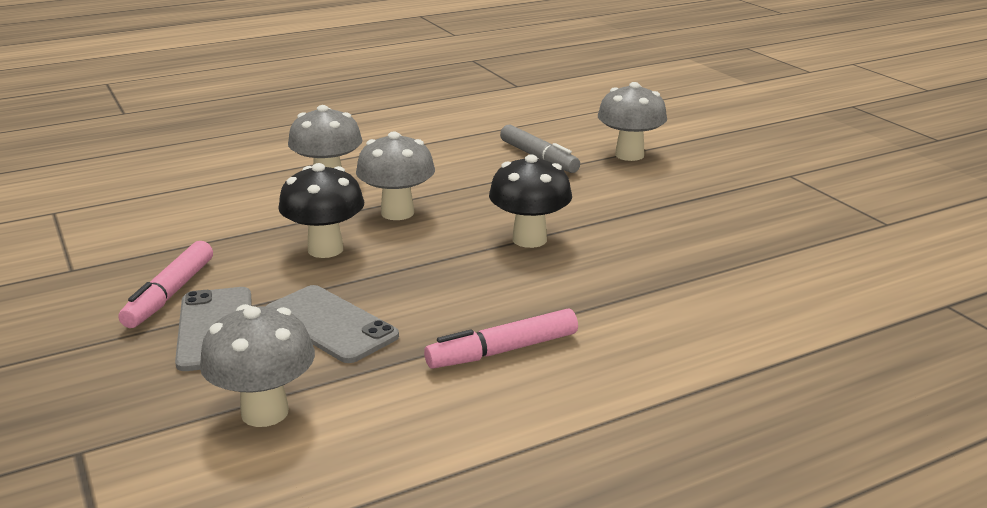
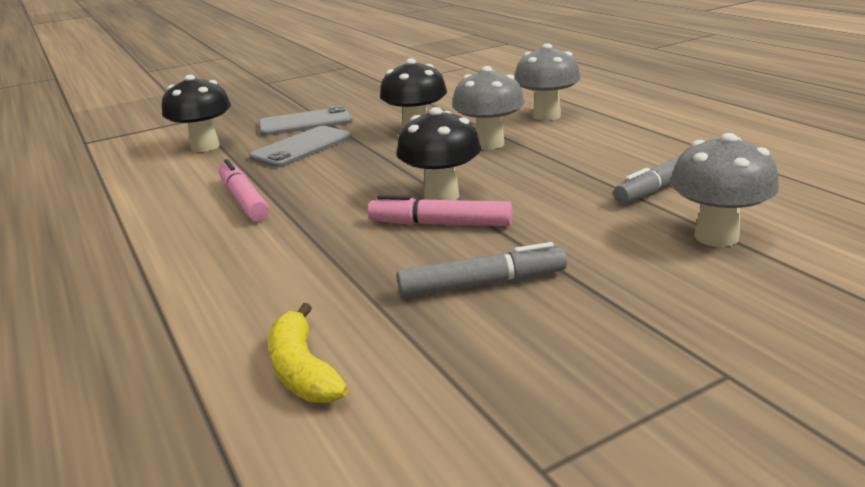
camera: 90 degrees right, 0 degrees up
pink marker [119,241,213,328] -> pink marker moved to [368,195,513,226]
grey mushroom [200,304,315,427] -> black mushroom [162,75,231,152]
none -> yellow banana [268,303,348,403]
none -> grey marker [397,242,567,298]

